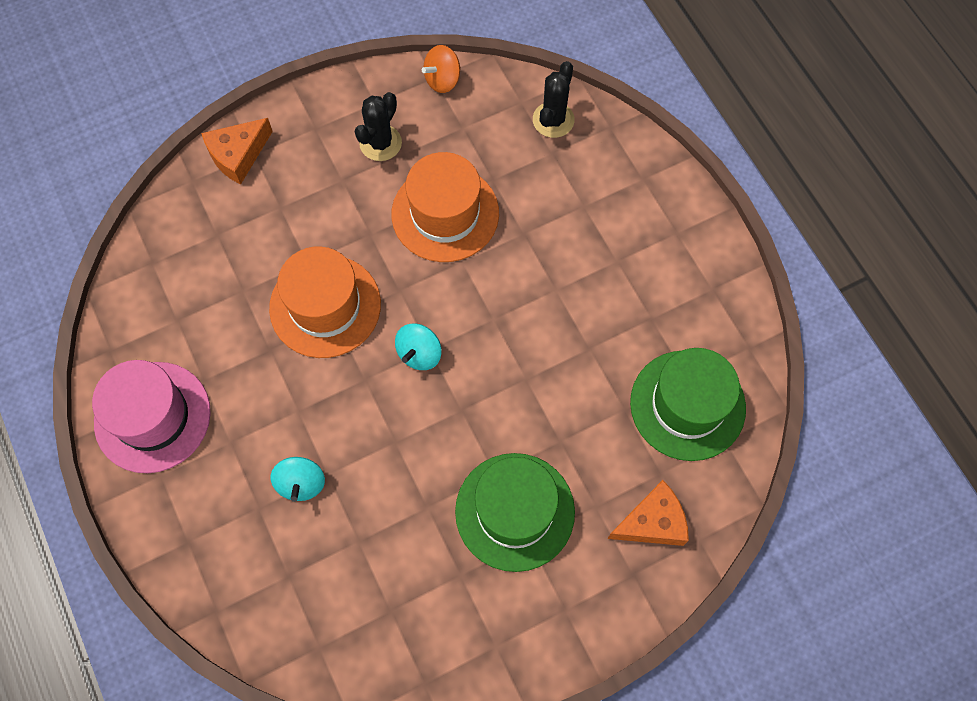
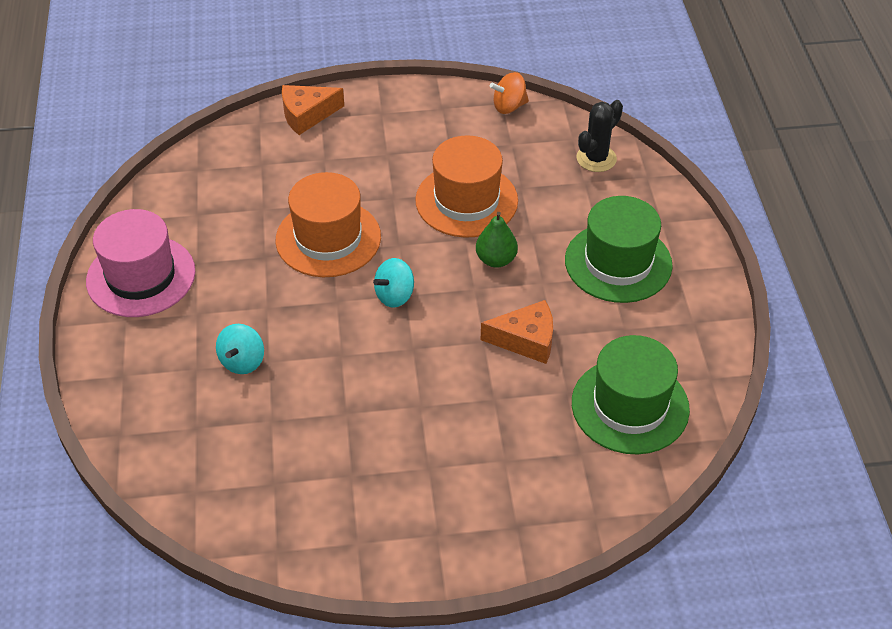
camera: 20 degrees right, 20 degrees down
black cactus [355,92,402,161] -> none
green hat [455,453,575,572] -> green hat moved to [565,196,673,303]
orange cheese [608,480,689,546] -> orange cheese moved to [481,300,553,364]
none -> green pear [476,212,518,268]

